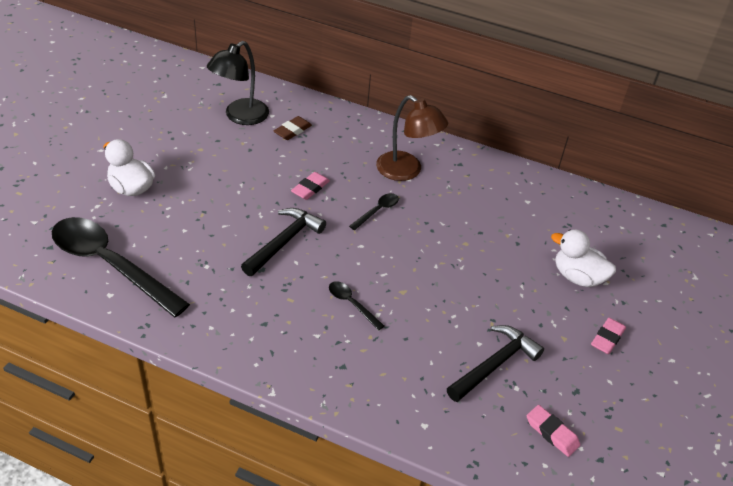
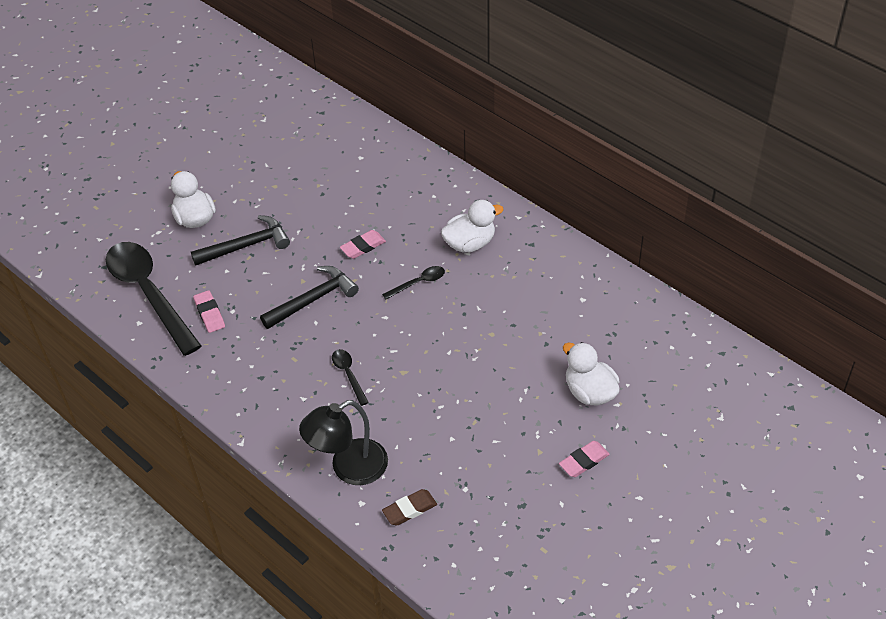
camera: 25 degrees right, 5 degrees up
black lamp [207,41,269,125] -> black lamp moved to [299,400,388,485]
brown eraser [274,116,312,140] -> brown eraser moved to [382,489,437,525]
brown lamp [376,95,448,181] -> white duck [441,200,504,253]
black hammer [447,325,544,402] -> black hammer moved to [191,215,290,266]
pink eraser [527,405,580,457] -> pink eraser moved to [193,290,225,333]

